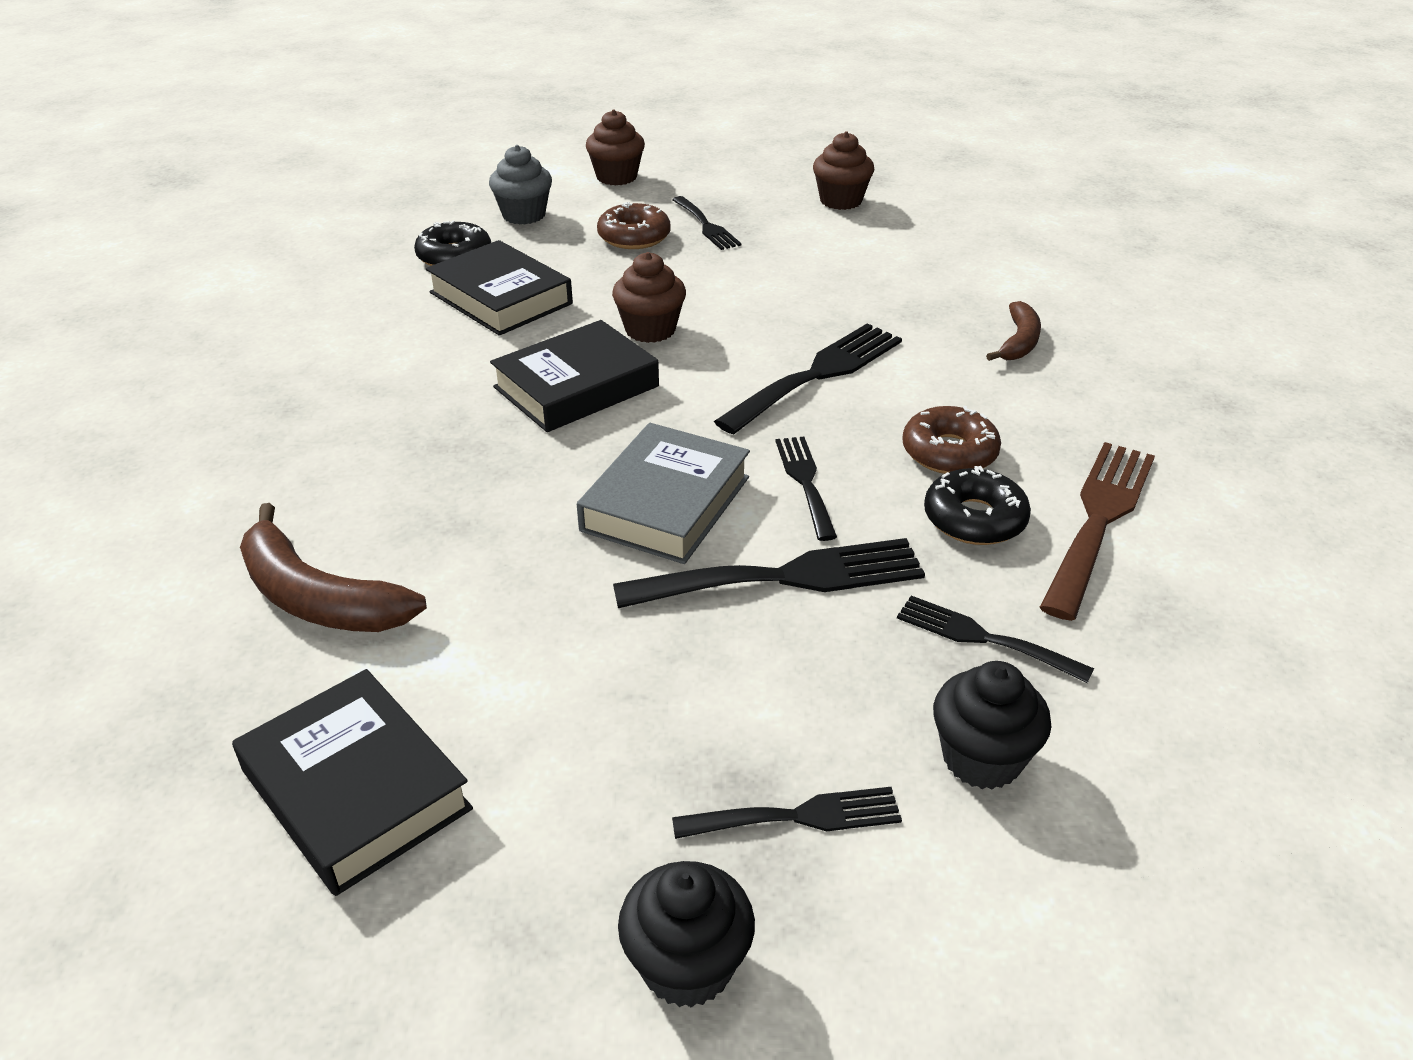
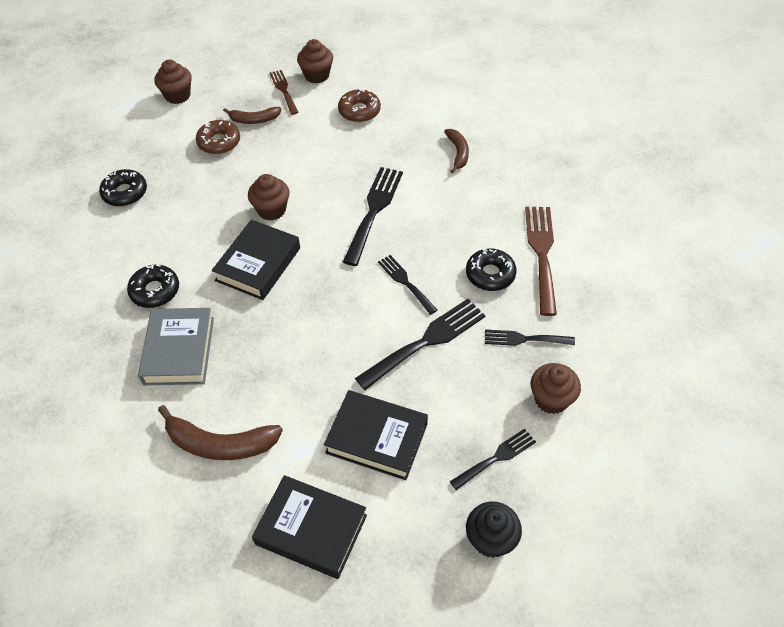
camera: 25 degrees left, 15 degrees up
black book [426,240,573,336] -> black book moved to [324,390,428,480]
grey cupcake [489,145,552,225] -> none
grey book [577,423,750,564] -> grey book moved to [138,308,214,385]
black fork [672,196,742,250] -> brown banana [223,107,281,124]
brown donut [902,406,1001,474] -> brown donut moved to [338,88,381,122]
black cupcake [933,661,1051,790] -> brown cupcake [531,363,581,414]
none -> black donut [127,265,179,308]
none -> brown fork [269,70,299,115]

